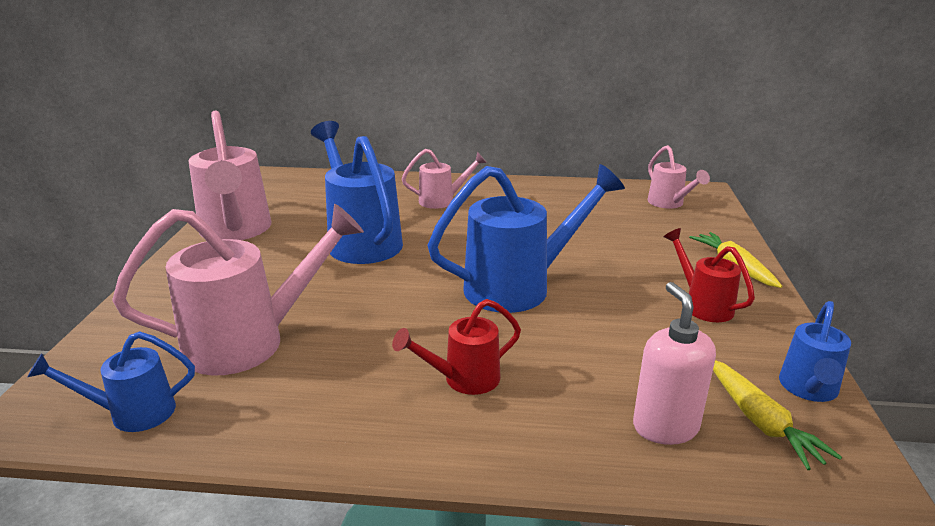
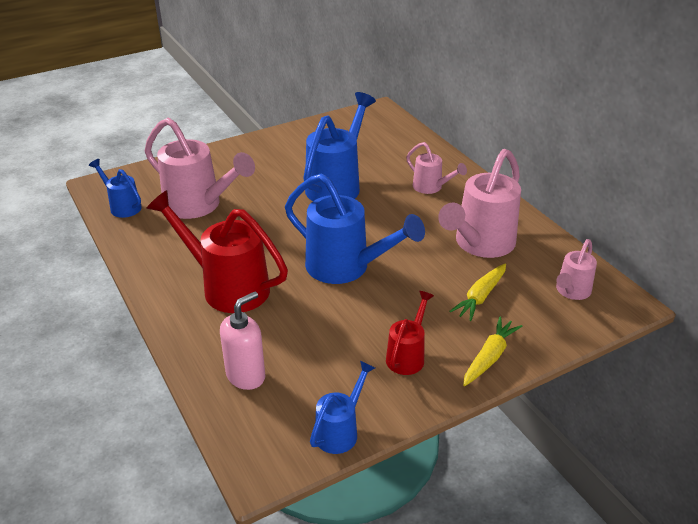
camera: 55 degrees right, 10 degrees up
pink watering can [188,111,271,240] -> pink watering can moved to [438,149,521,258]
red watering can [392,299,521,395] -> red watering can [146,190,288,313], size x1.87
yellow carrot [713,360,842,470] -> yellow carrot moved to [449,264,506,321]
blue watering can [779,301,851,402] -> blue watering can turned 135 degrees clockwise [310,361,375,454]

